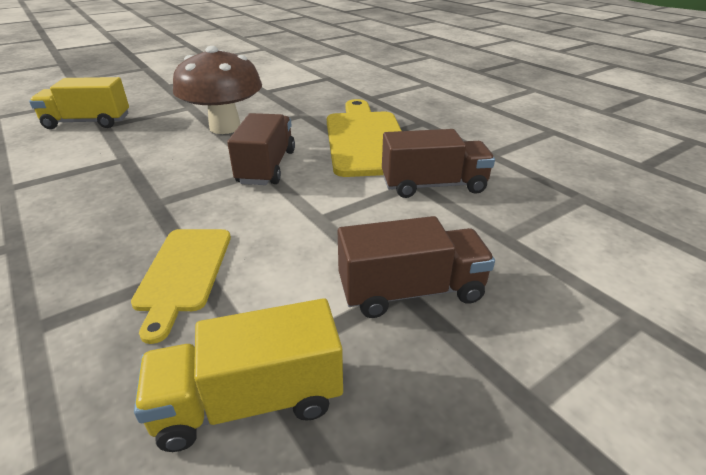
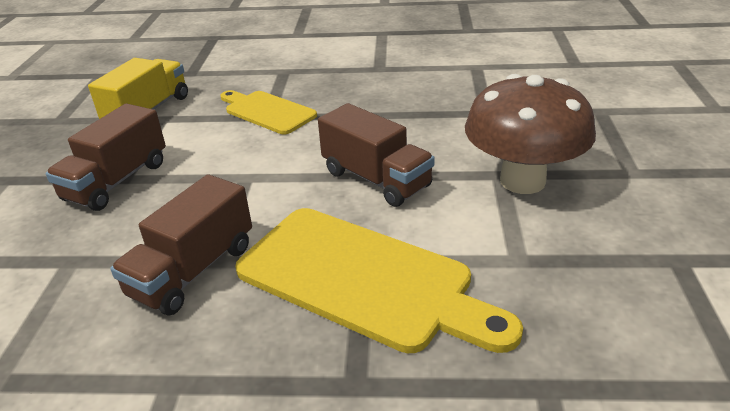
camera: 130 degrees right, 0 degrees up
yellow truck [29,77,129,129] -> none

